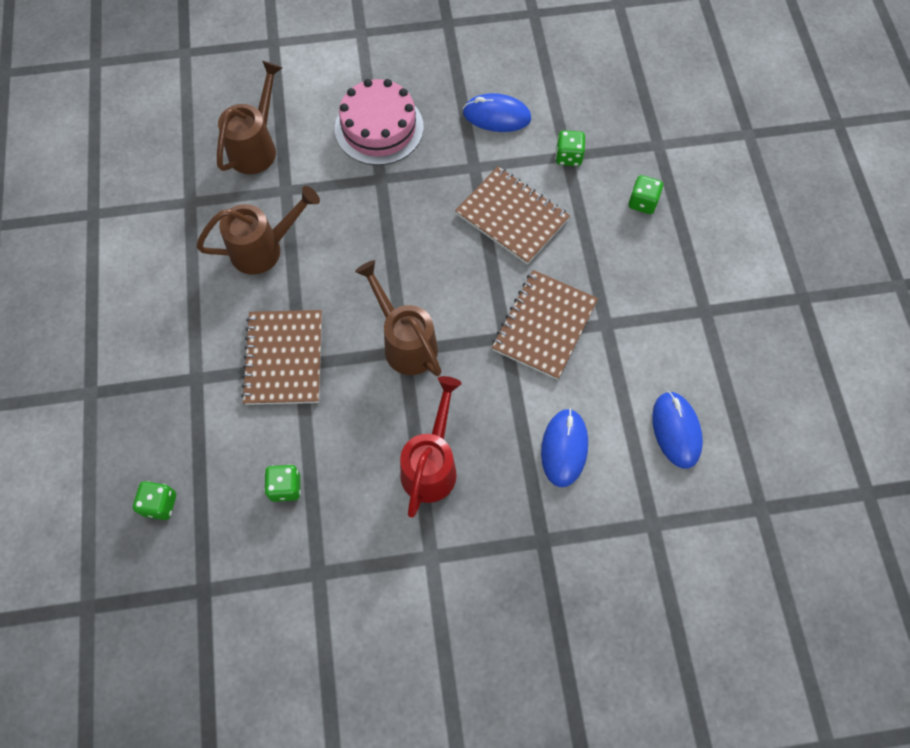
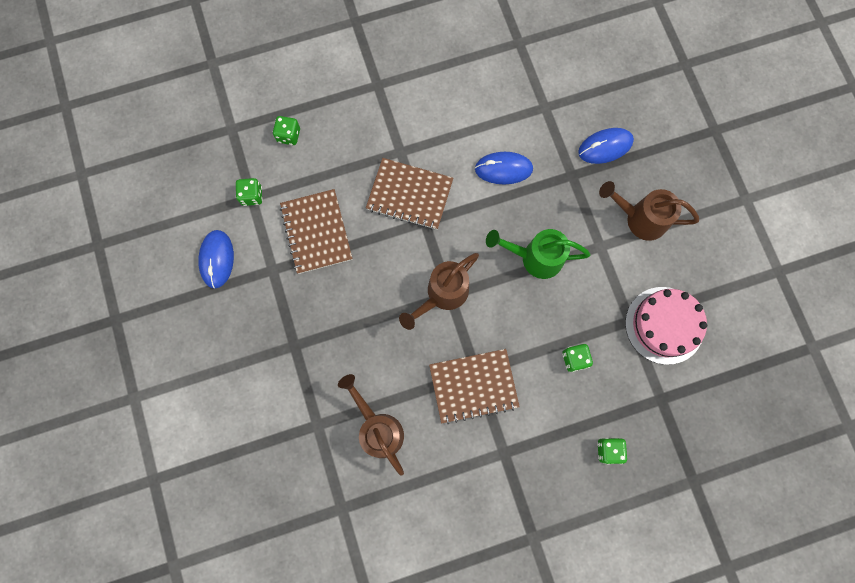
camera: 100 degrees left, 10 degrees up
brown watering can [217,61,283,174] -> brown watering can moved to [599,181,699,241]
pink cake [335,79,424,165] -> pink cake moved to [625,287,707,365]
red watering can [400,376,462,518] -> green watering can [486,229,591,279]
brown notebook [455,166,570,265] -> brown notebook turned 45 degrees counterclockwise [280,189,353,274]
blue mouse [652,391,703,469] -> blue mouse moved to [578,128,634,164]

